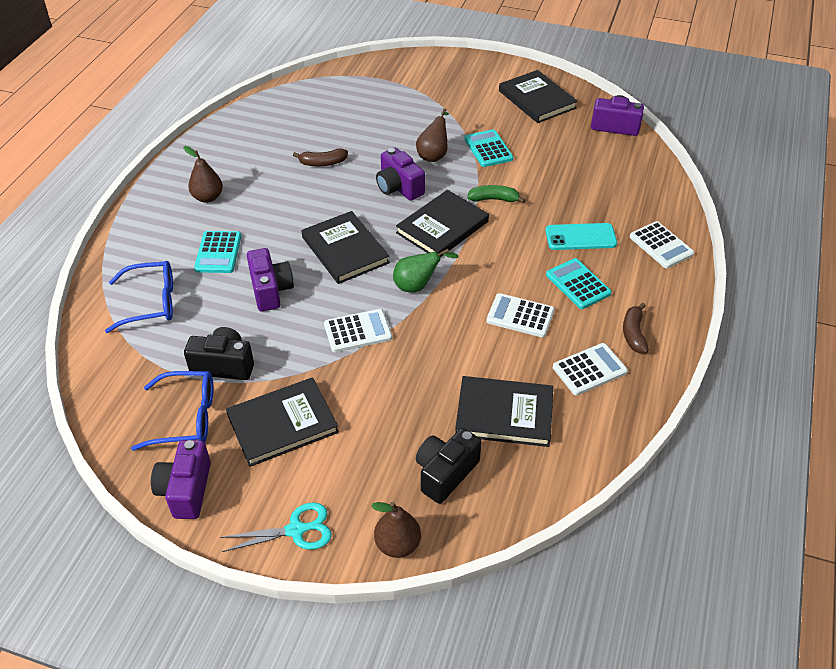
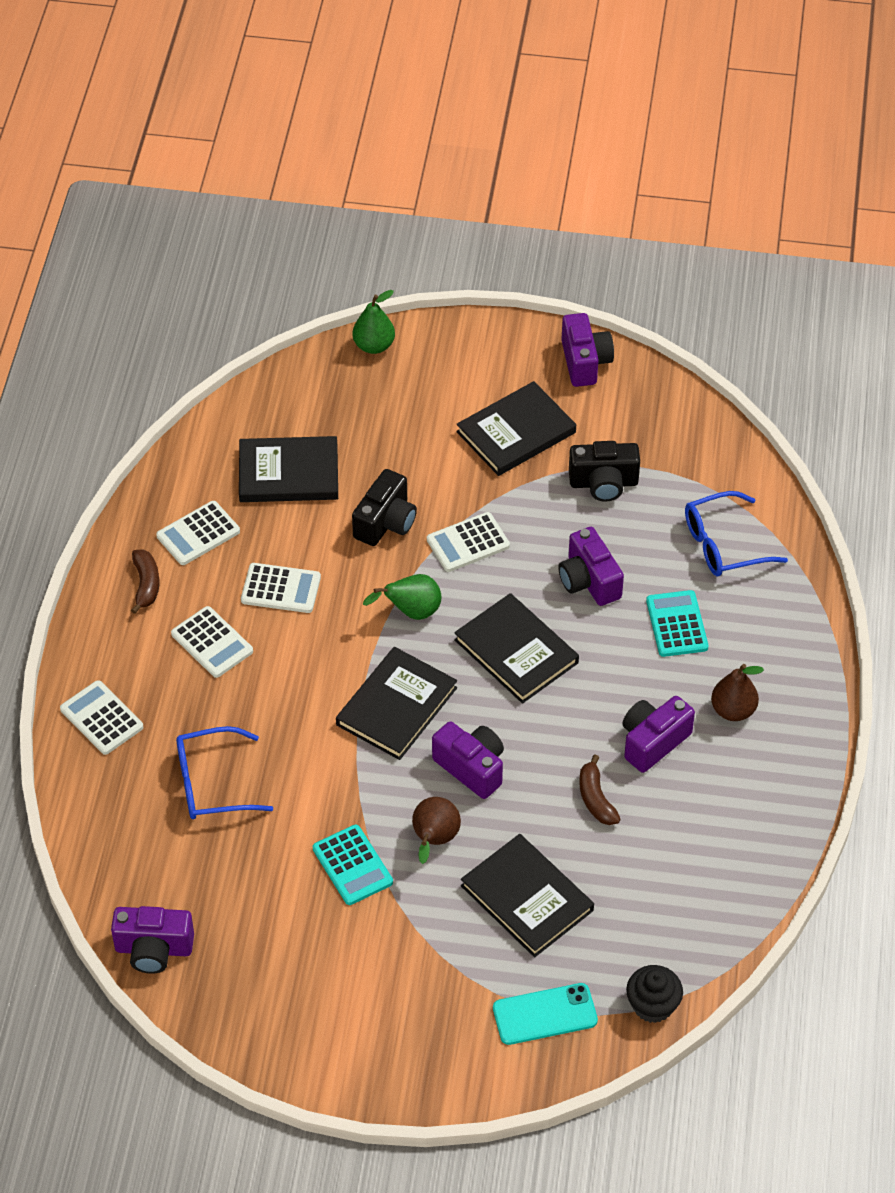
camera: 170 degrees right, 5 degrees up
blue glasses [131,371,213,451] -> blue glasses moved to [176,726,273,819]
turquoise scissors [220,502,332,552] -> none
brown banana [293,149,348,166] -> brown banana turned 90 degrees counterclockwise [579,755,621,825]
brown pear [371,502,421,558] -> green pear [353,290,395,354]
black camera [416,428,481,504] -> black camera moved to [352,469,417,546]
green banana [467,185,525,203] -> none
black book [499,70,578,123] -> black book moved to [461,834,594,957]
turquoise phone [545,223,617,250] -> turquoise phone moved to [493,983,598,1045]
turquoise calculator [546,258,612,309] -> white calculator [171,606,253,678]
none -> purple camera [622,696,695,773]
none -> black cupcake [626,965,683,1023]

